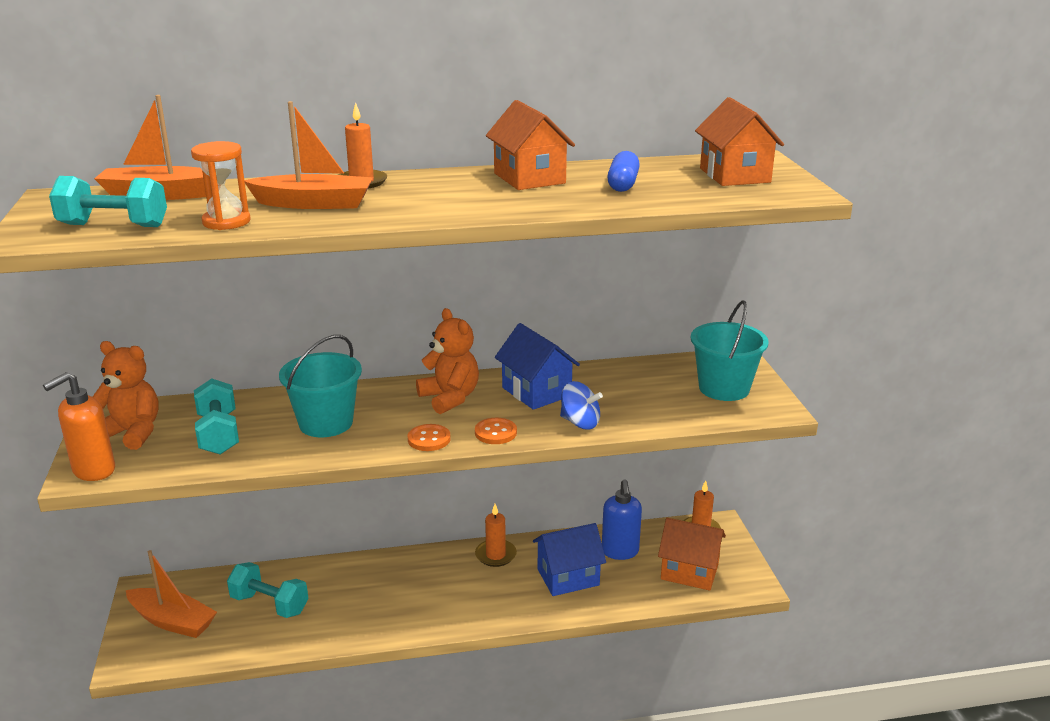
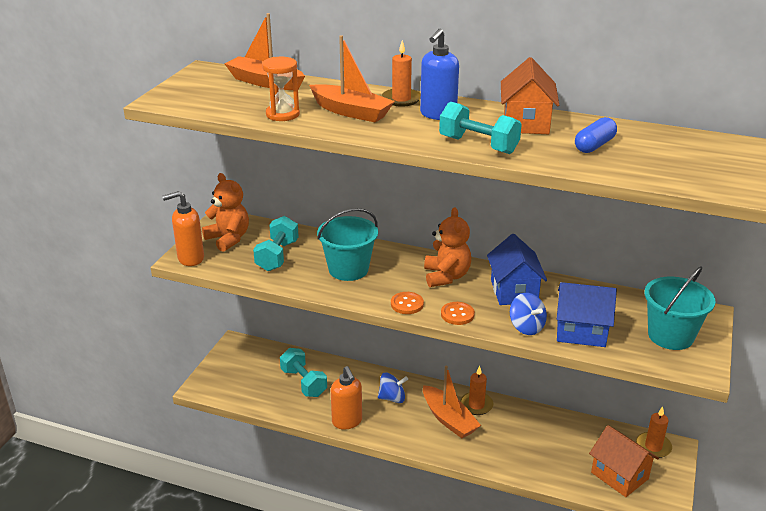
camera: 30 degrees right, 5 degrees up
turquoise dumbbell [49,176,167,227] -> turquoise dumbbell moved to [439,102,522,154]
orange boat [126,550,217,638] -> orange boat moved to [423,365,481,438]
blue house [533,523,606,596] -> blue house moved to [557,282,617,347]
blue soap dispenser [602,479,642,560] -> blue soap dispenser moved to [420,29,459,120]
orange house [695,97,784,186] -> none
none -> orange soap dispenser [331,366,362,430]
none -> blue spinning top [378,373,408,403]

